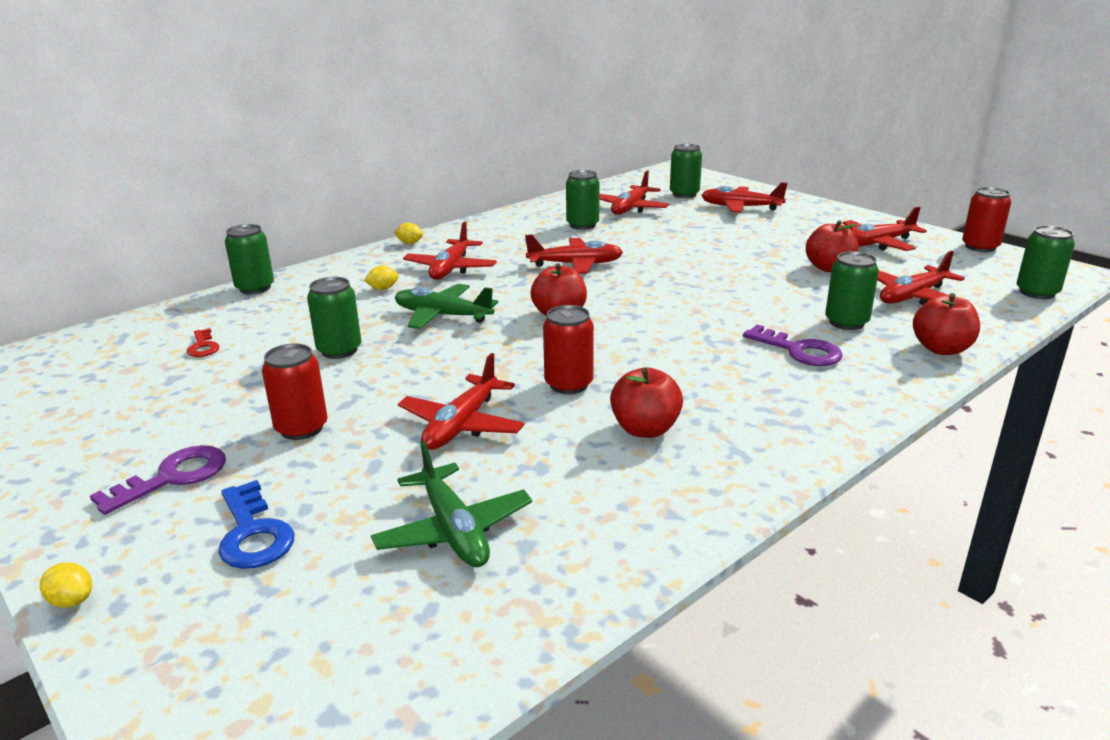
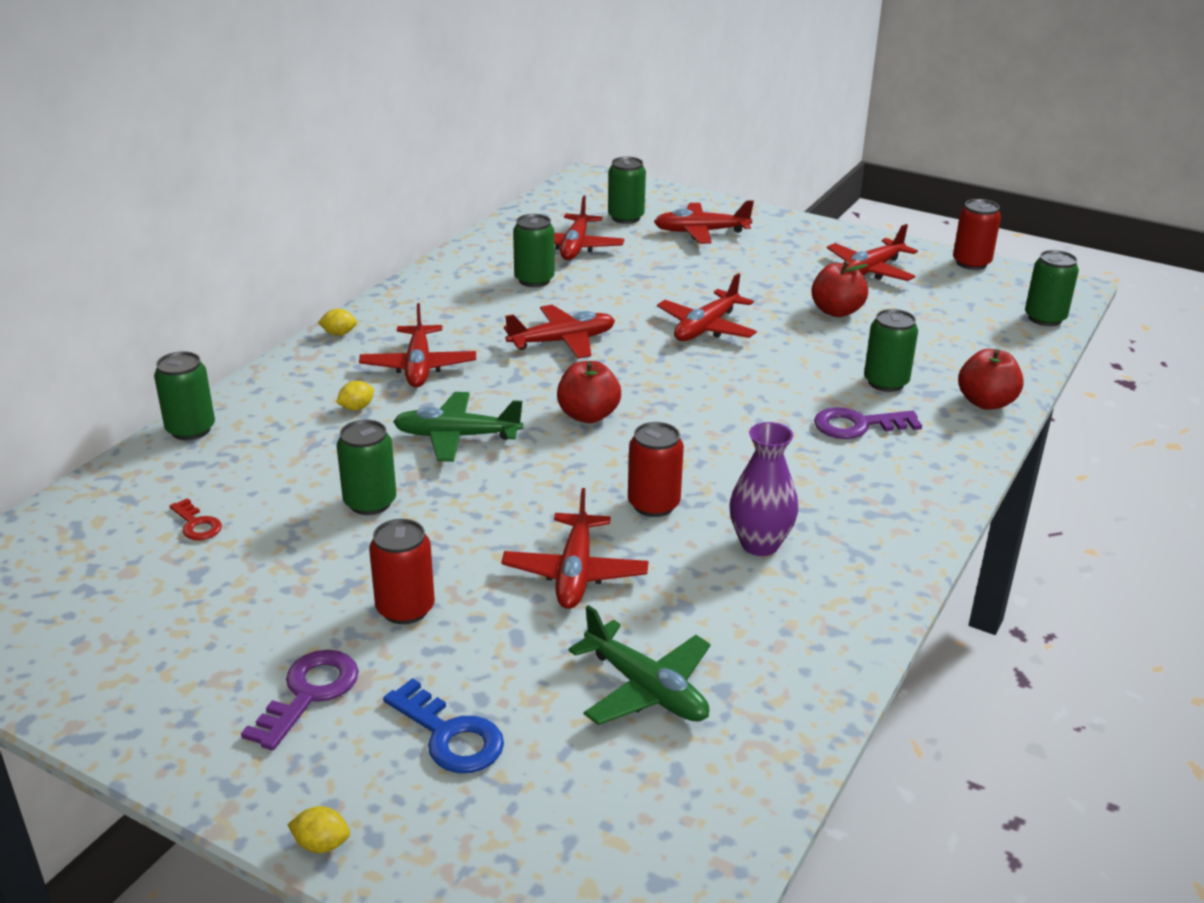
camera: 20 degrees left, 5 degrees up
red apple [610,367,683,438] -> purple vase [729,422,798,556]
purple key [743,325,843,366] -> purple key turned 150 degrees clockwise [814,407,922,439]
red plane [877,250,965,305] -> red plane moved to [657,273,757,341]

